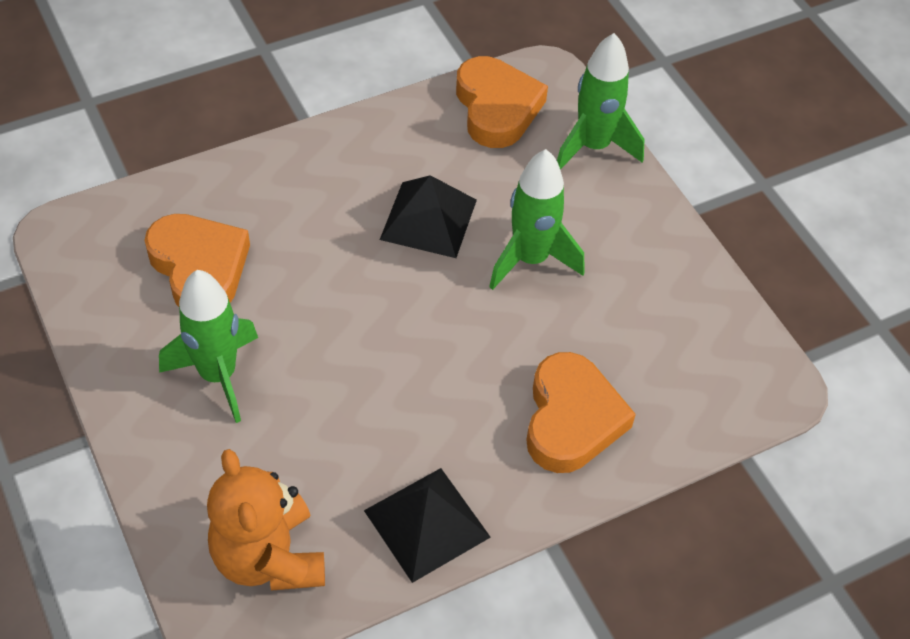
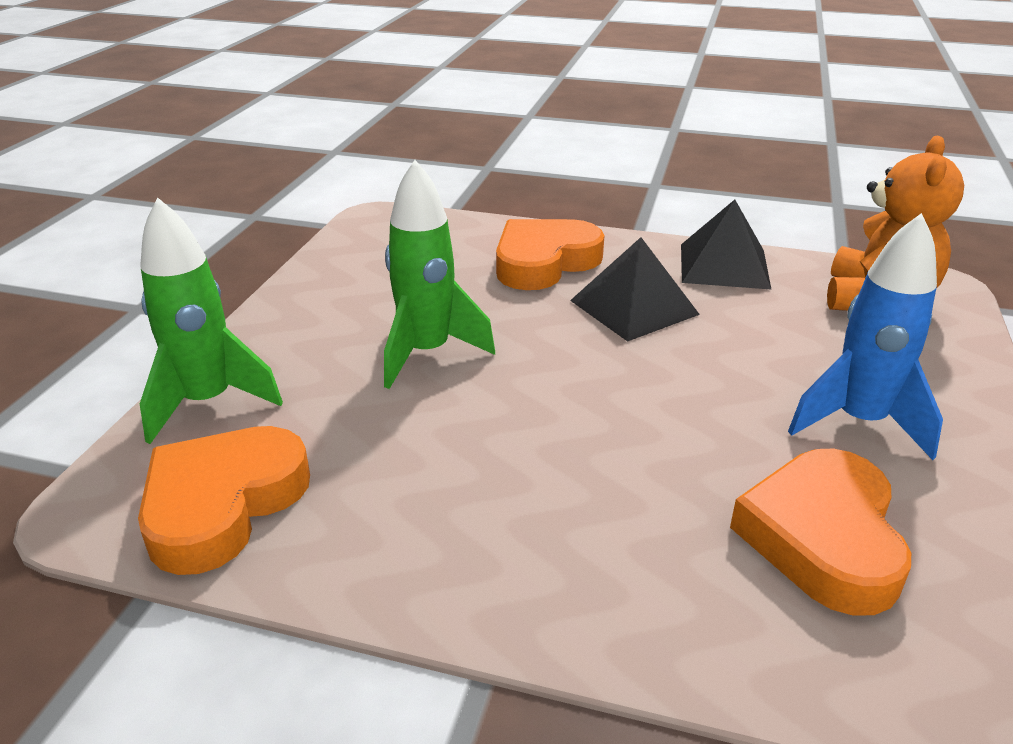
camera: 135 degrees left, 20 degrees down
green rocket [159,270,258,423] -> blue rocket [788,213,943,460]
black pyramid [380,175,477,258] -> black pyramid moved to [570,237,700,342]

